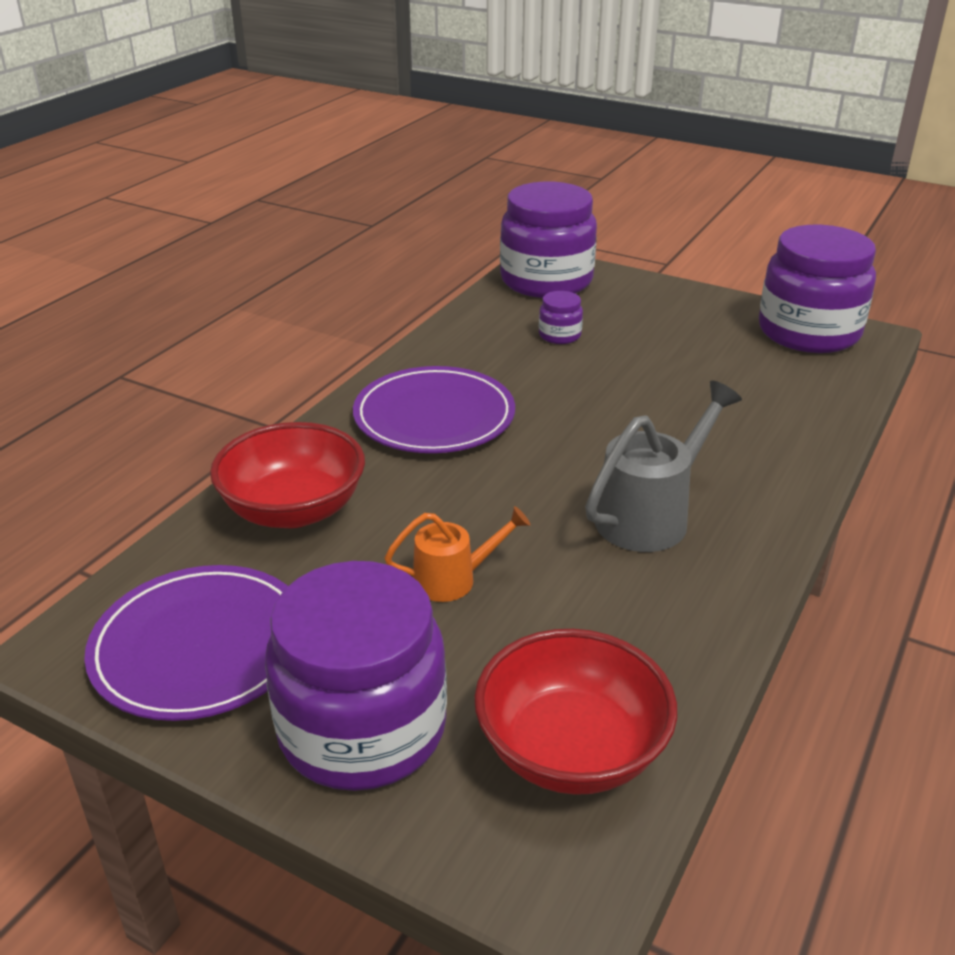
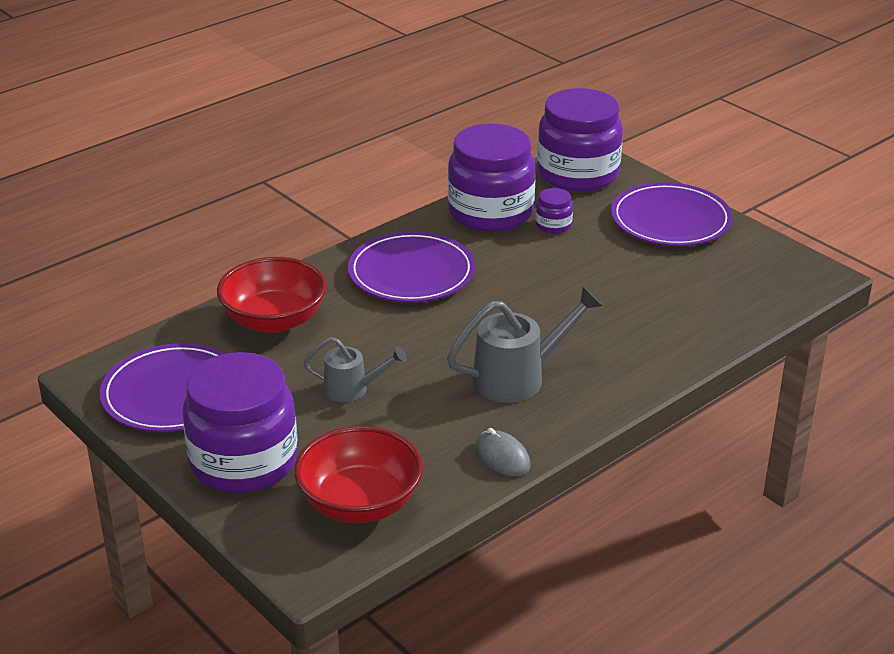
camera: 20 degrees right, 0 degrees up
orange watering can [384,506,530,602] -> grey watering can [303,337,407,402]
purple jar [759,225,876,353] -> purple jar moved to [448,124,536,232]
none -> grey mouse [475,428,531,476]
none -> purple plate [611,182,733,246]

